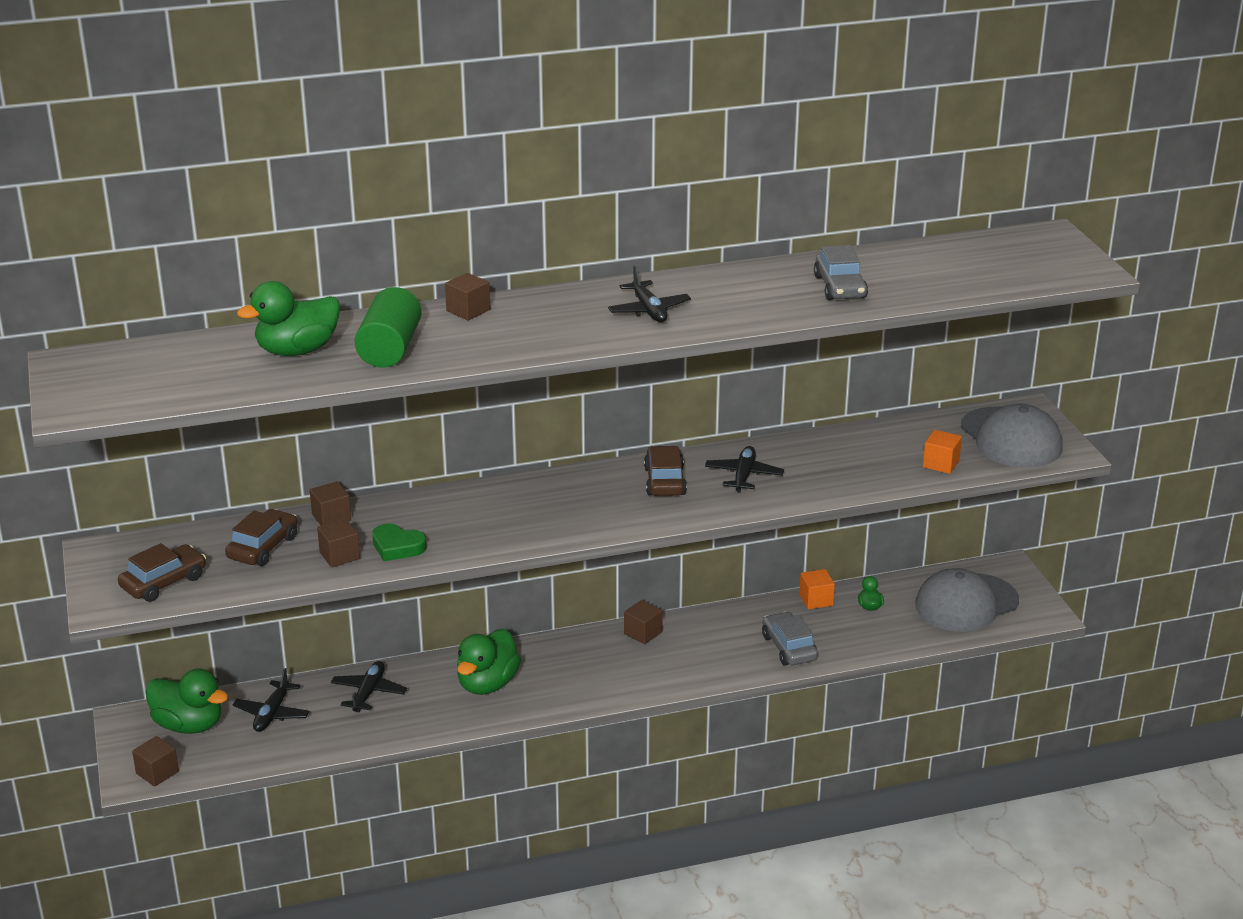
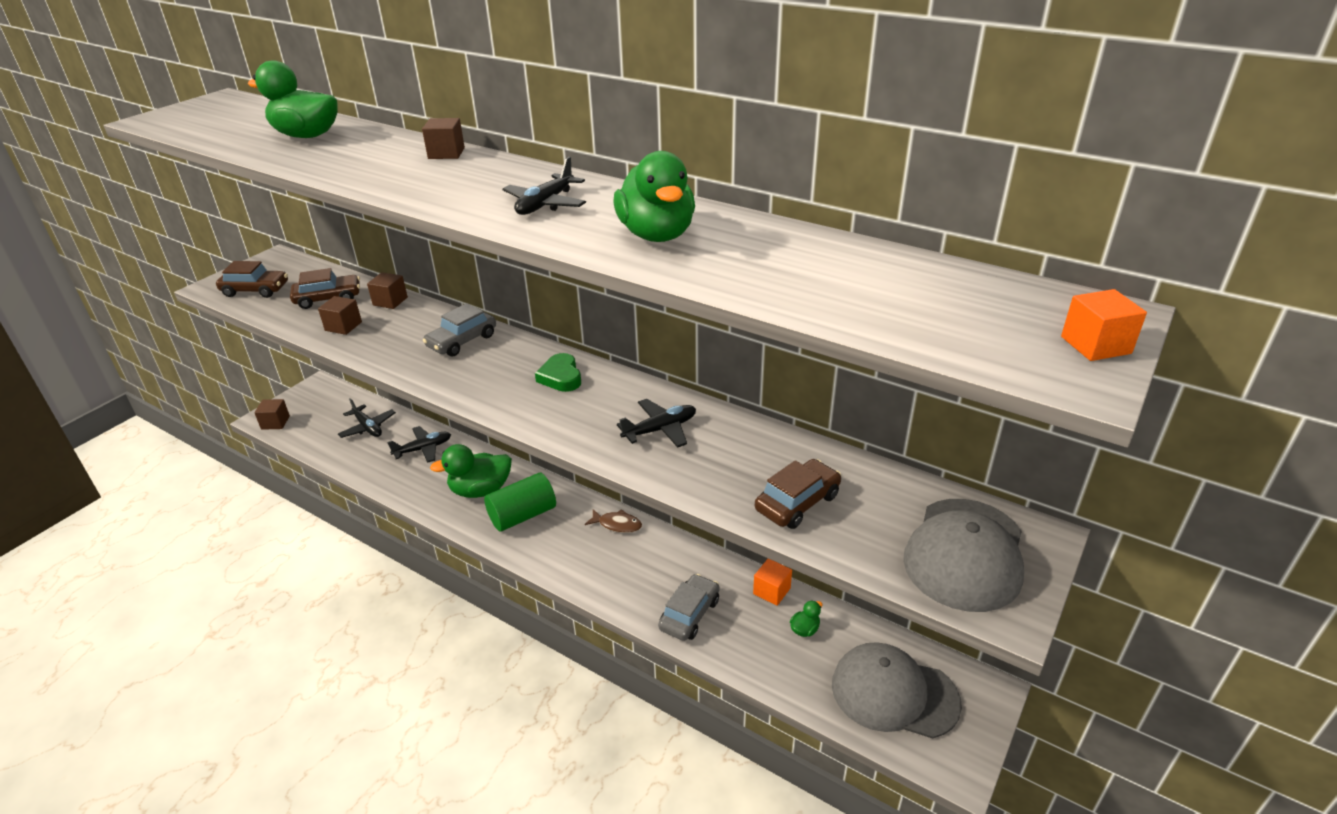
camera: 50 degrees right, 5 degrees up
green duck [146,669,228,734] -> green duck moved to [613,151,695,242]
black plane [233,668,310,732] -> black plane turned 105 degrees counterclockwise [338,398,396,438]
green cylinder [354,287,422,368] -> green cylinder moved to [484,473,556,531]
green heart [372,523,427,561] -> green heart moved to [535,353,581,392]
brown cube [624,600,663,644] -> brown fish [585,509,642,533]
brown car [644,446,687,496] -> brown car moved to [755,459,841,529]
grey car [814,245,868,300] -> grey car moved to [423,303,496,356]
orange cube [923,430,962,474] -> orange cube moved to [1061,289,1147,361]

